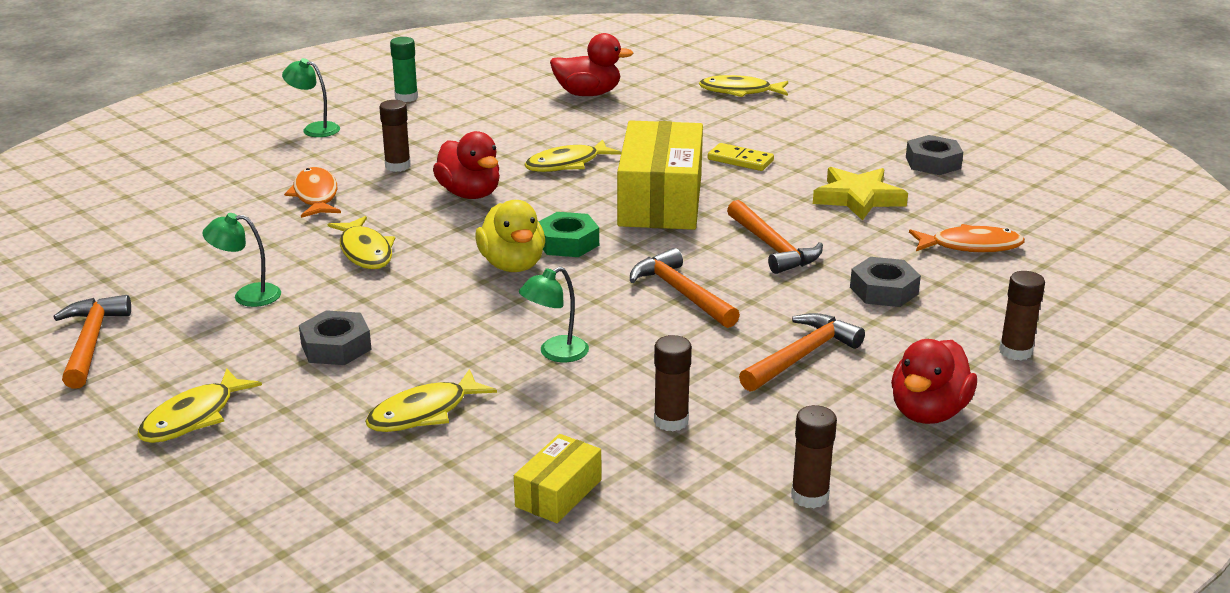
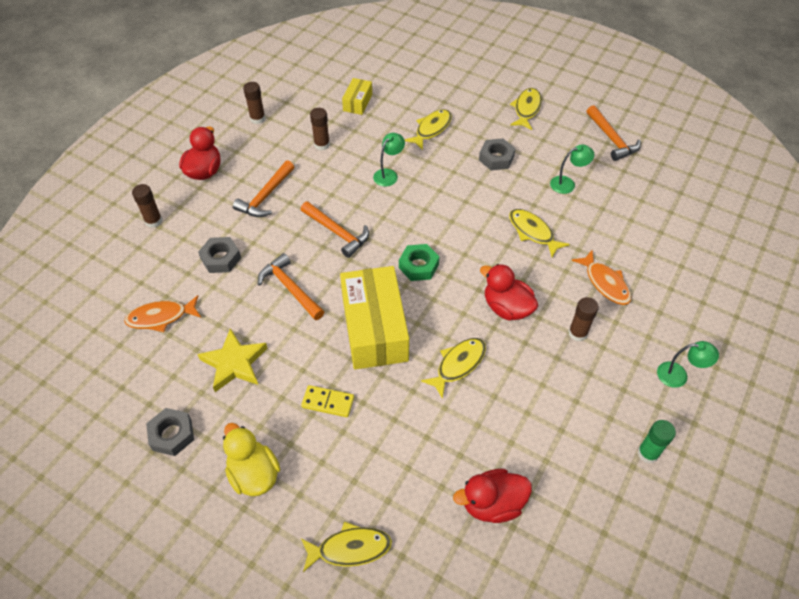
camera: 165 degrees right, 25 degrees up
yellow duck [475,200,545,272] -> yellow duck moved to [223,423,280,496]

